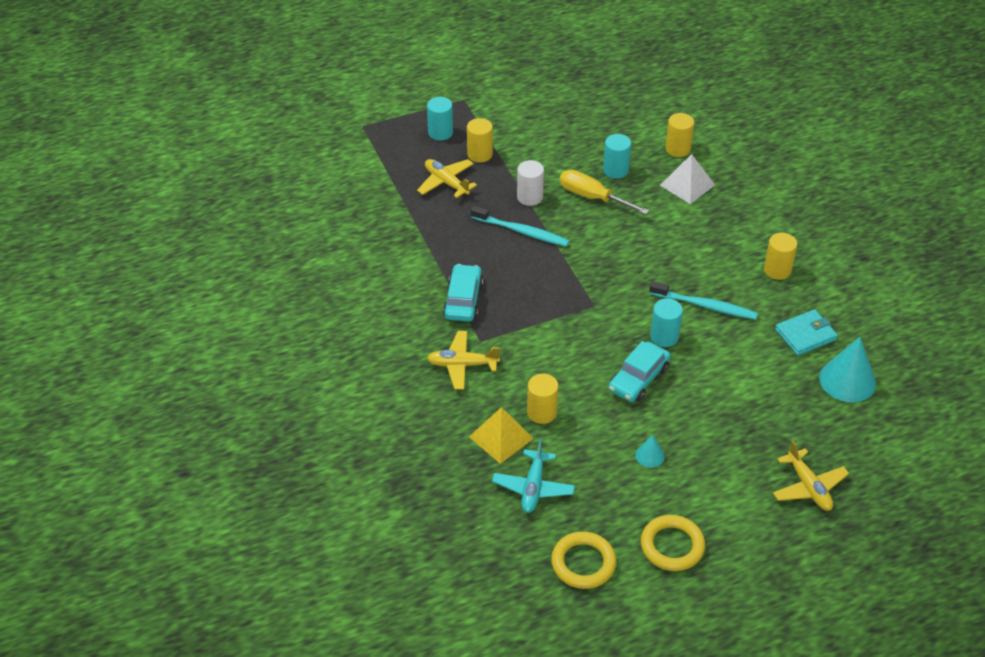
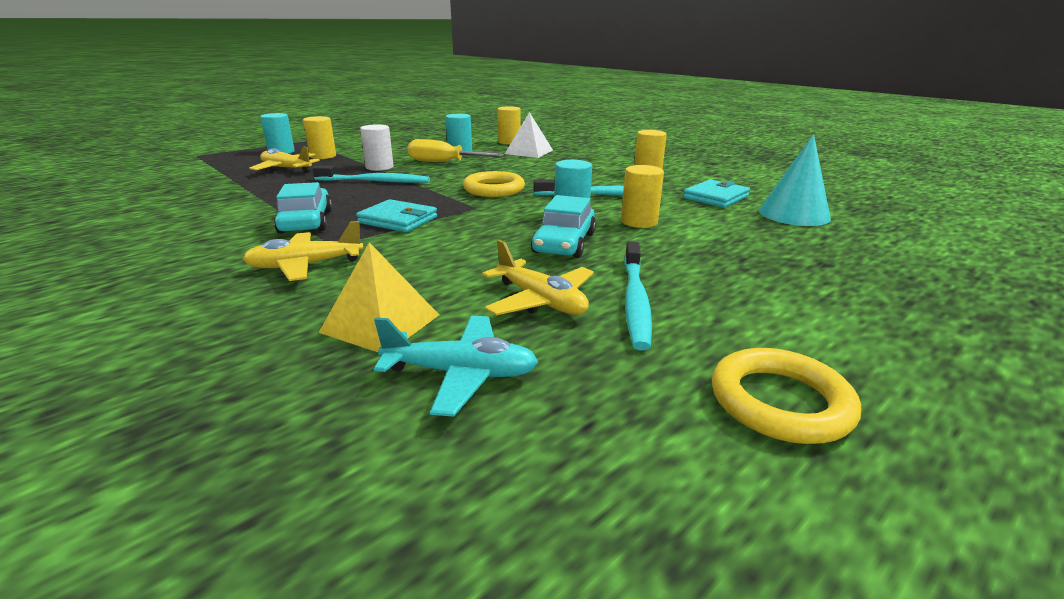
camera: 20 degrees left, 20 degrees down
turquoise plane [492,439,575,513] -> turquoise plane turned 75 degrees counterclockwise [374,316,538,417]
yellow cylinder [527,374,558,424] -> yellow cylinder moved to [621,165,664,228]
yellow ring [551,532,616,589] -> yellow ring moved to [463,171,525,197]
turquoise cone [635,435,665,468] -> turquoise toothbrush [624,241,652,351]
yellow plane [773,440,849,511] -> yellow plane moved to [482,240,594,315]
none -> turquoise wallet [356,199,437,232]

